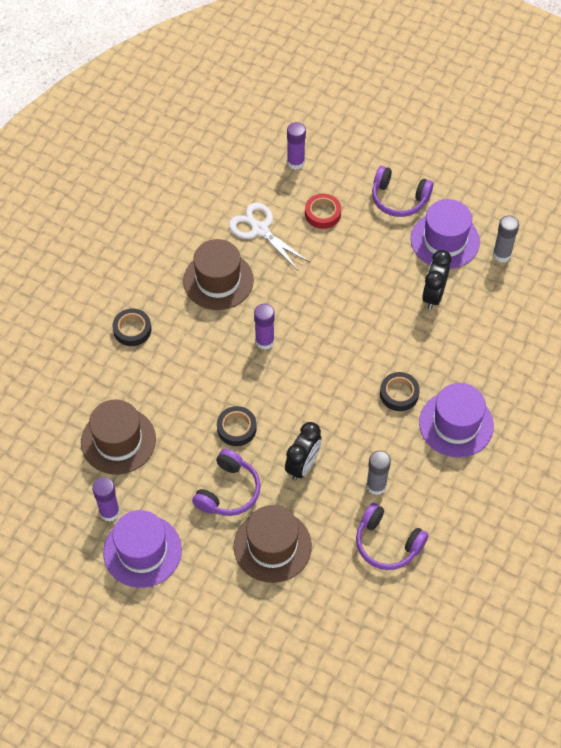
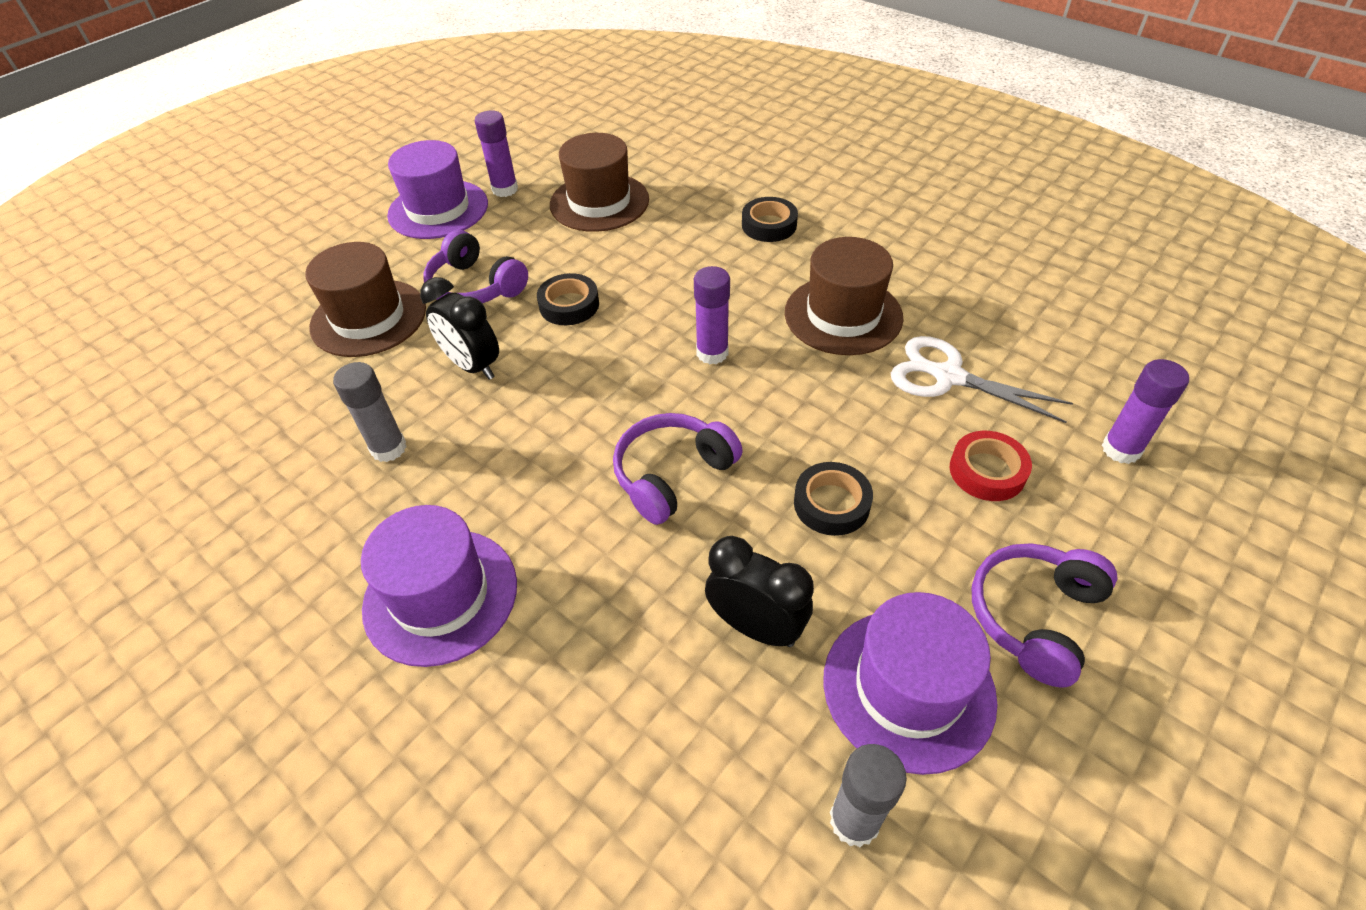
camera: 105 degrees right, 10 degrees down
white scissors [229,203,309,270] -> white scissors turned 120 degrees counterclockwise [891,336,1073,423]
purple headphones [356,503,428,570] -> purple headphones moved to [613,413,743,525]
black tape [380,372,420,411] -> black tape moved to [794,462,873,536]

